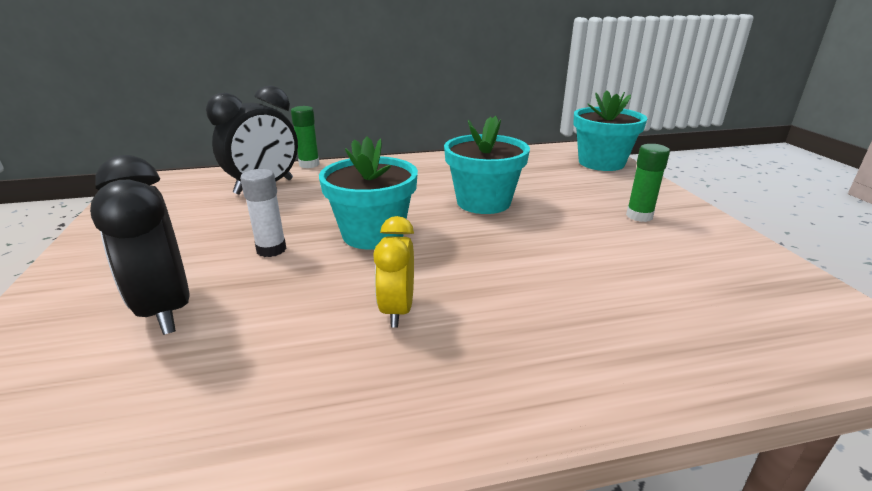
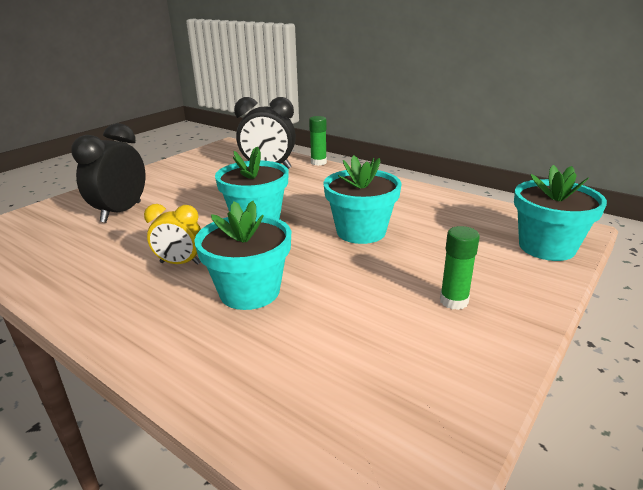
camera: 50 degrees right, 0 degrees up
white glue stick [240,169,287,257] -> none
yellow clock [373,216,414,328] -> yellow clock turned 135 degrees counterclockwise [144,204,201,265]
none -> turquoise flower pot [194,201,291,310]

